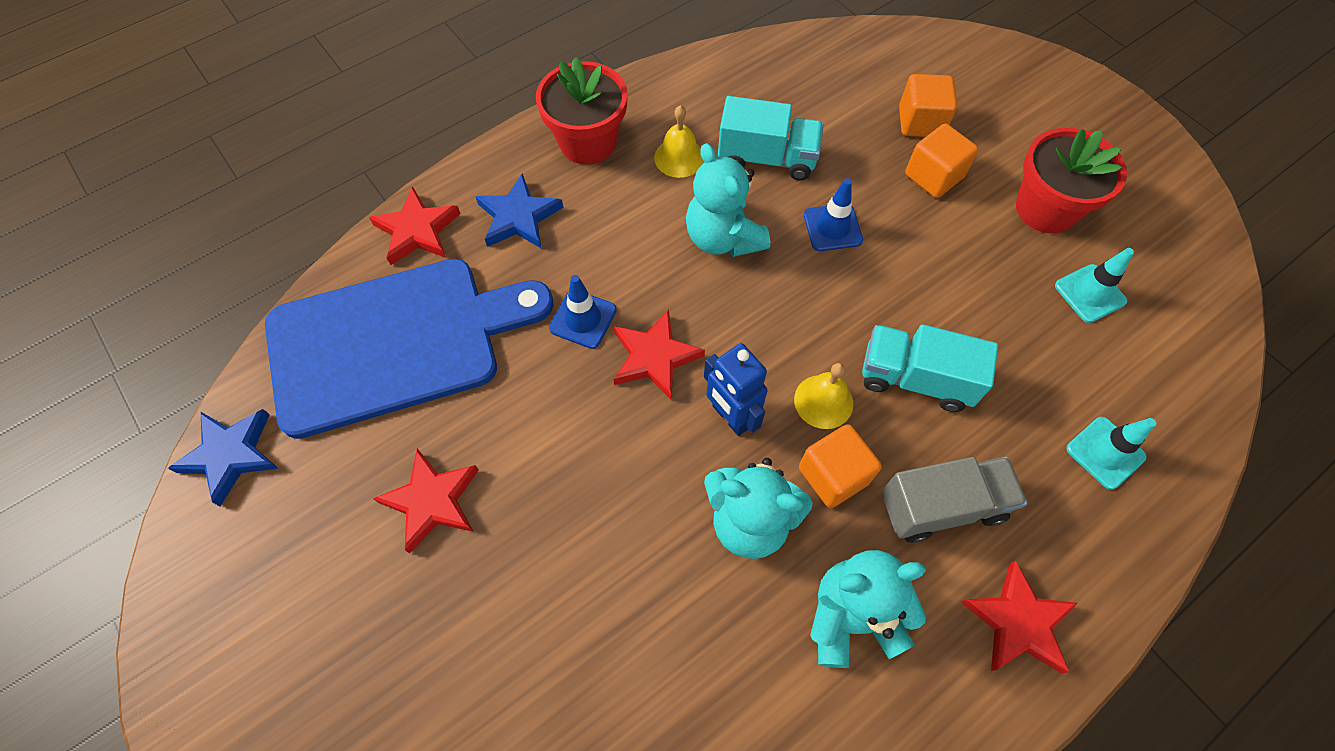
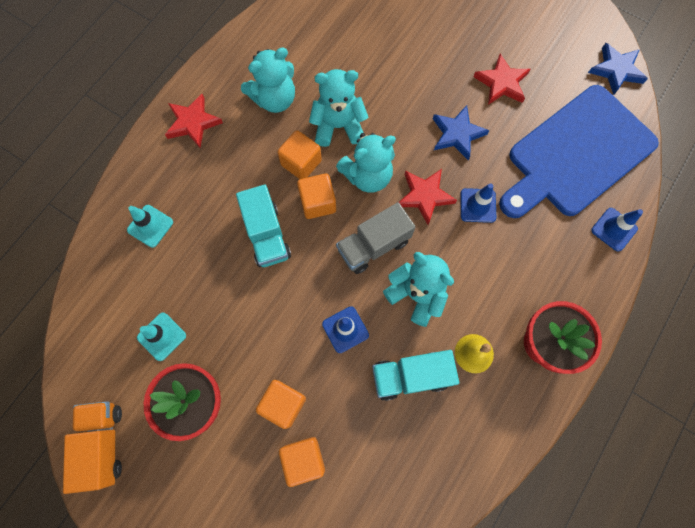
camera: 160 degrees right, 10 degrees up
red star [369,187,461,265] -> blue traffic cone [591,208,643,252]
blue star [476,173,563,249] -> blue star moved to [433,105,490,160]
blue robot [704,343,768,436] -> turquoise teddy bear [336,133,396,193]
yellow bell [794,363,853,429] -> orange cube [297,174,336,219]
turquoise truck [862,324,998,412] -> turquoise truck turned 75 degrees clockwise [236,185,291,267]
grey truck [883,457,1028,543] -> grey truck moved to [336,202,415,274]
none -> orange truck [63,402,122,494]

